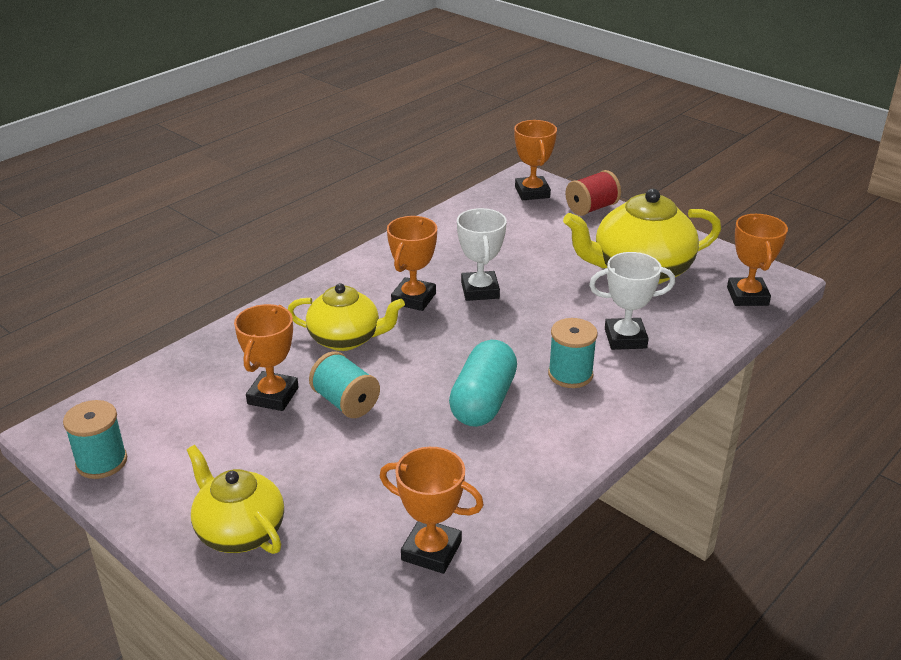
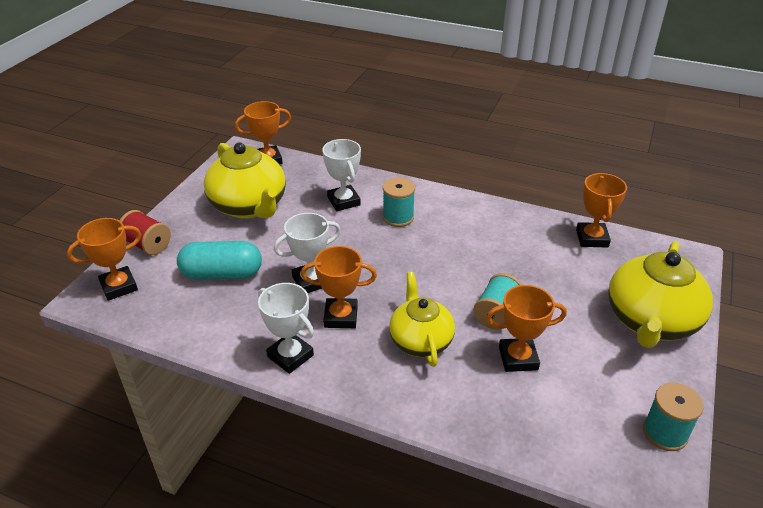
camera: 110 degrees left, 5 degrees up
yellow teapot [187,445,284,554] -> yellow teapot [608,241,713,348], size x1.53
turquoise capsule [449,340,517,427] -> turquoise capsule moved to [177,241,262,280]
none -> white trophy [258,283,314,374]

